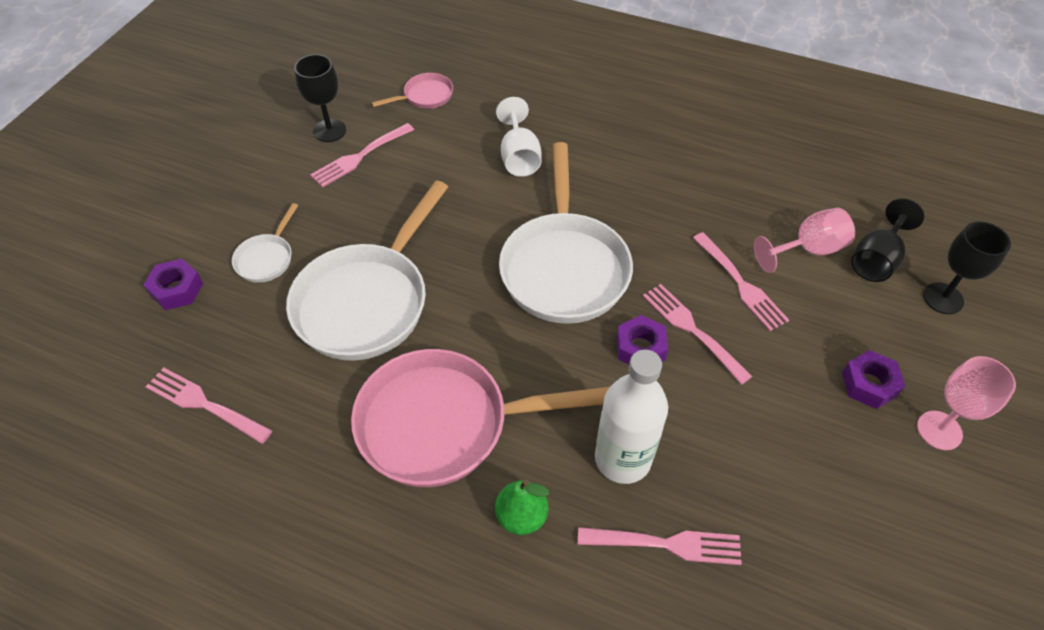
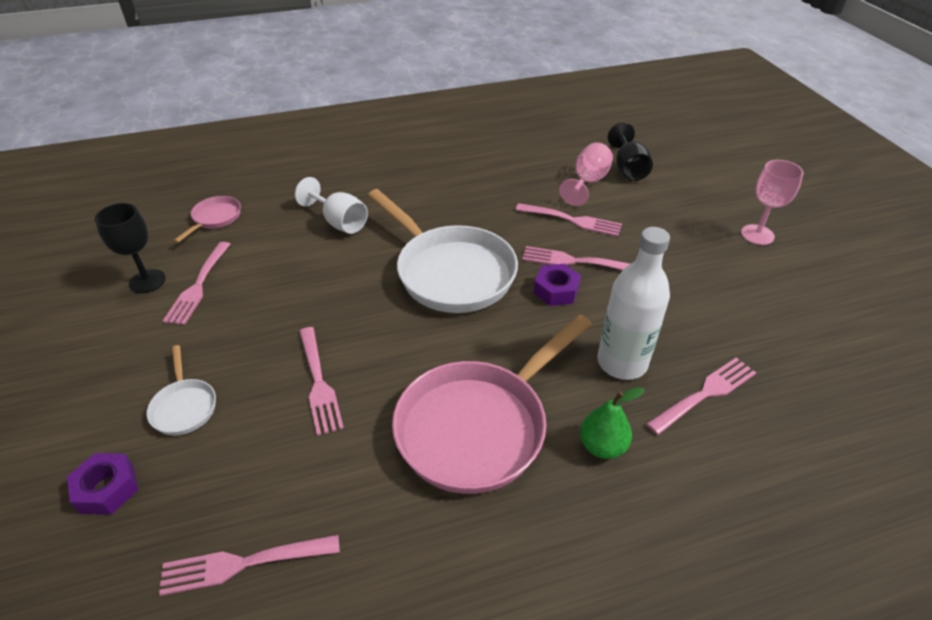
camera: 40 degrees left, 10 degrees down
white pan [286,181,448,360] -> pink fork [299,327,344,436]
purple nut [842,350,905,409] -> none
black goblet [923,222,1011,314] -> none

